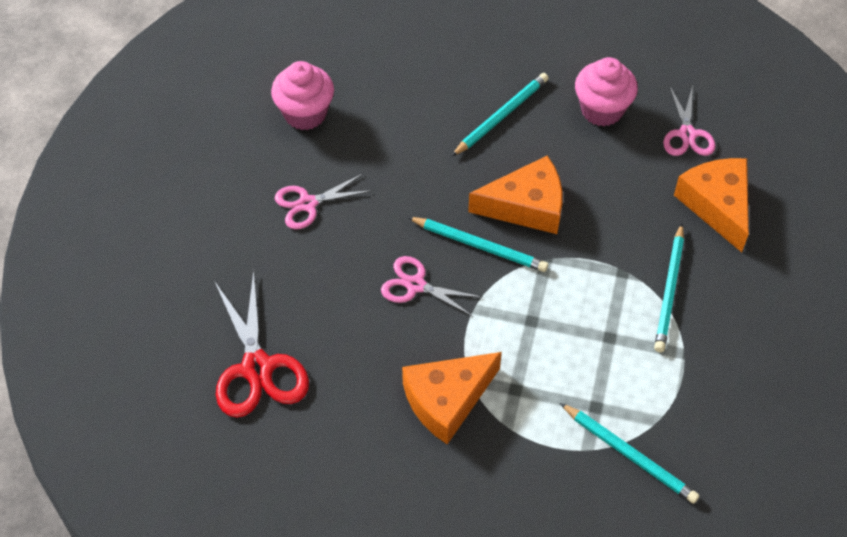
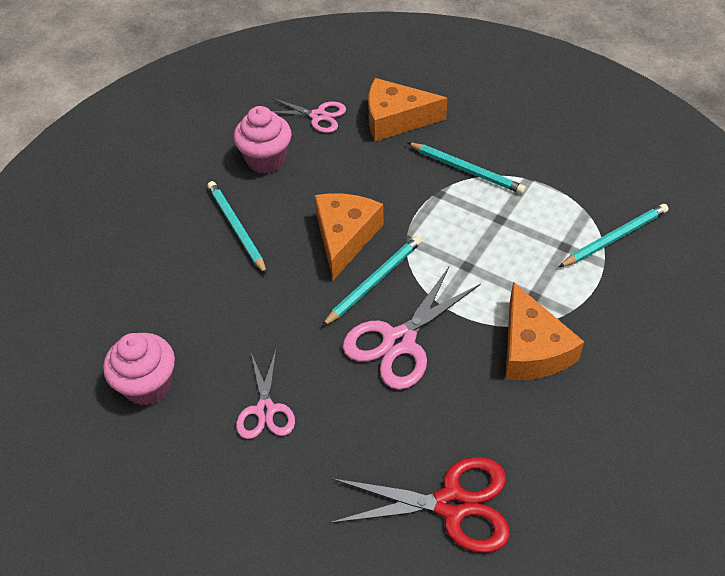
camera: 70 degrees left, 5 degrees down
pink scissors [381,256,481,317] -> pink scissors [343,266,481,390], size x1.60

